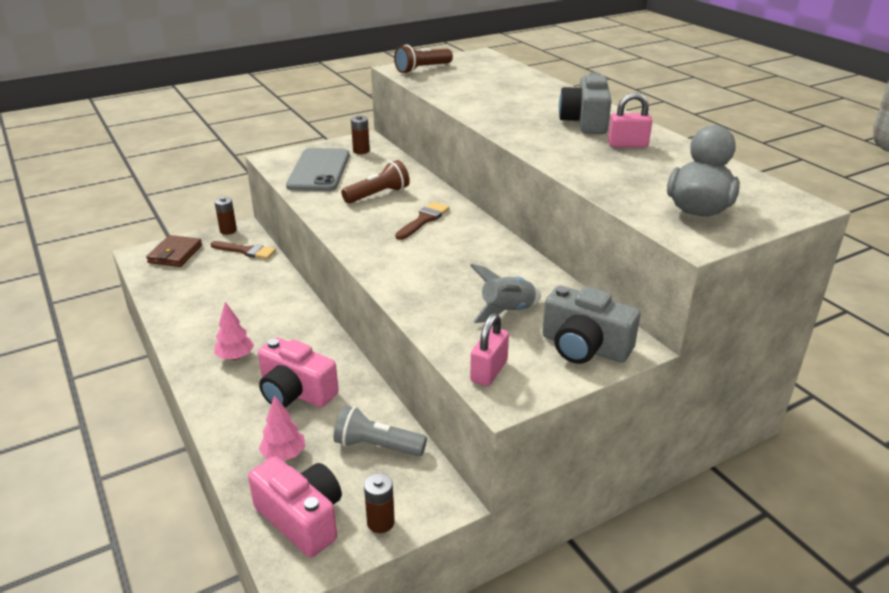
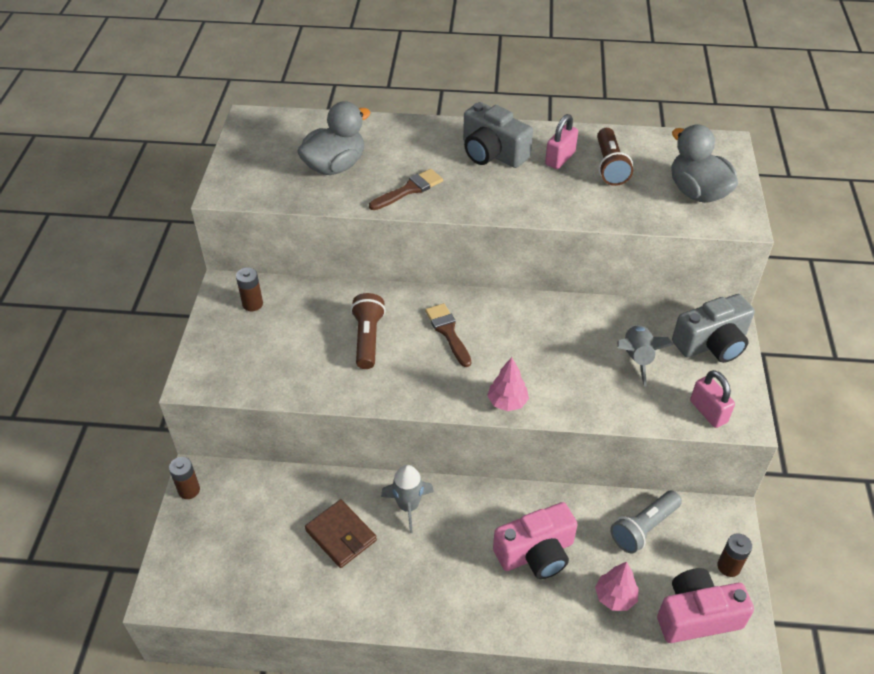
camera: 55 degrees left, 15 degrees up
brown wallet [146,235,202,267] -> brown wallet moved to [305,500,377,568]
brown brush [210,241,276,259] -> brown brush moved to [369,169,443,210]
pink tree [214,302,254,360] -> pink tree moved to [487,357,529,411]
grey phone [286,148,350,191] -> none
brown flashlight [394,45,453,74] -> brown flashlight moved to [597,128,633,186]
none -> grey duck [297,101,371,175]
none -> grey rocket [381,465,434,533]

